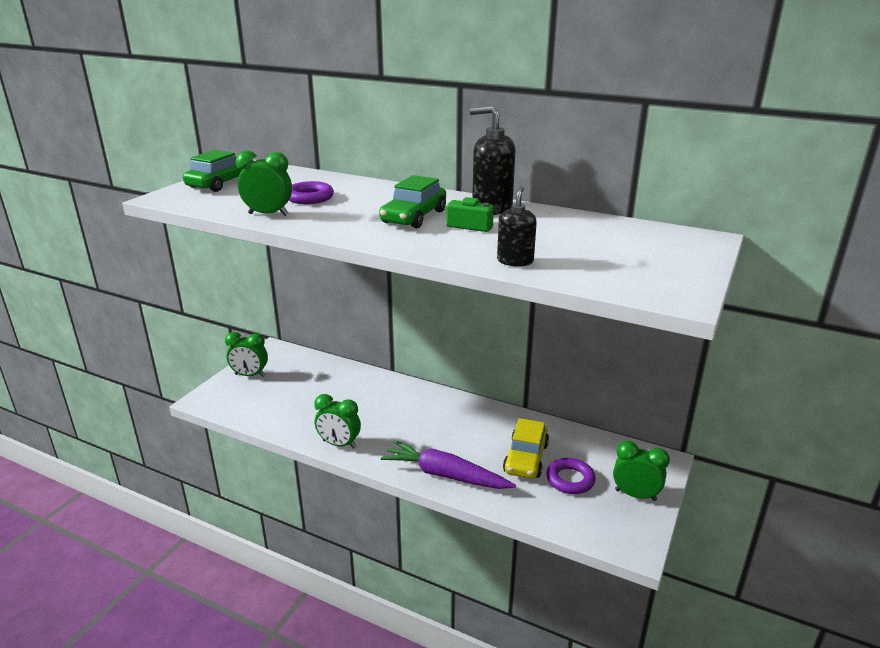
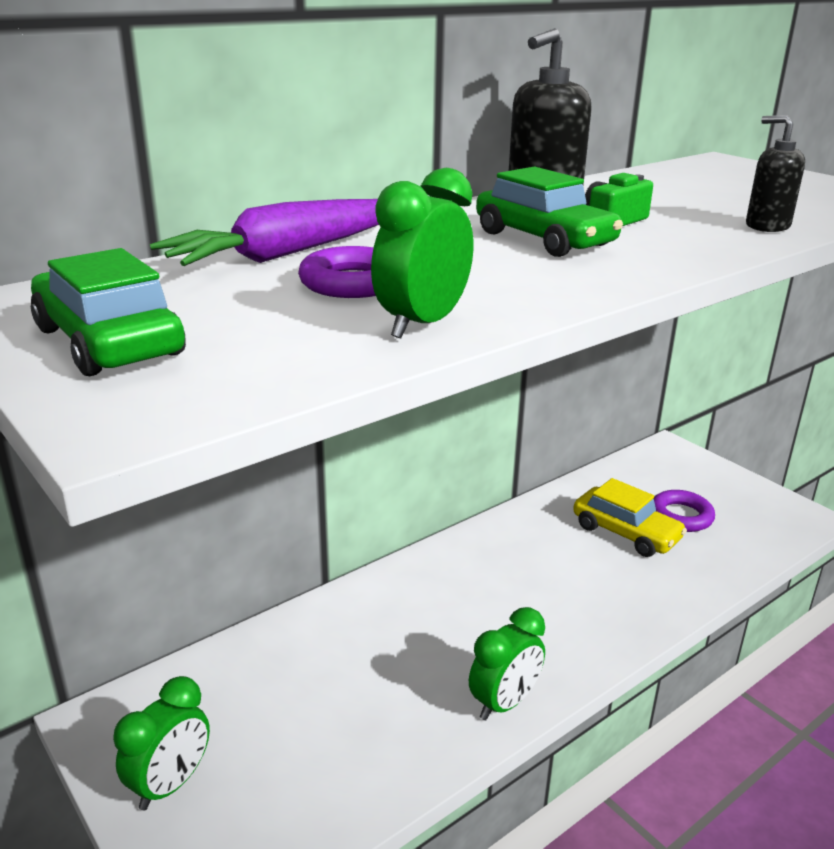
camera: 65 degrees left, 0 degrees up
purple carrot [381,440,516,489] -> purple carrot moved to [150,199,379,266]
green clock [613,441,670,501] -> none

